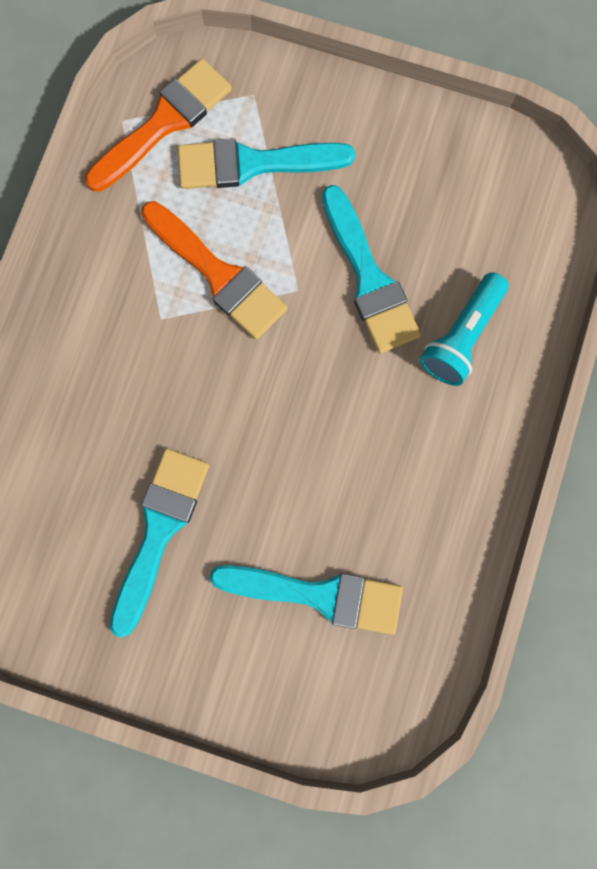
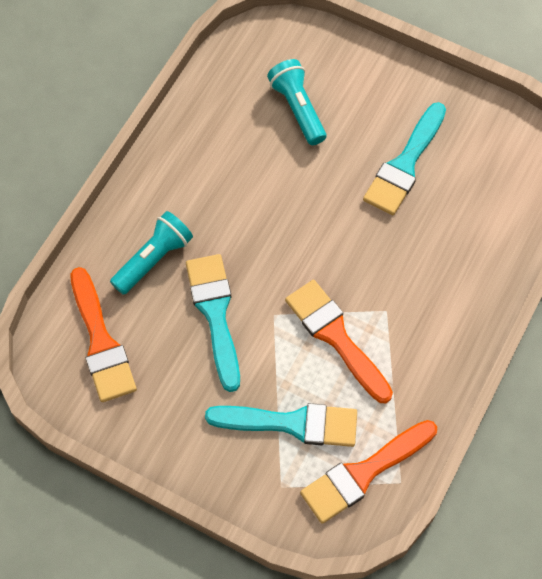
camera: 170 degrees left, 15 degrees down
turquoise brush [209,565,403,635] -> turquoise flashlight [267,59,326,145]
none -> orange brush [70,267,137,402]

